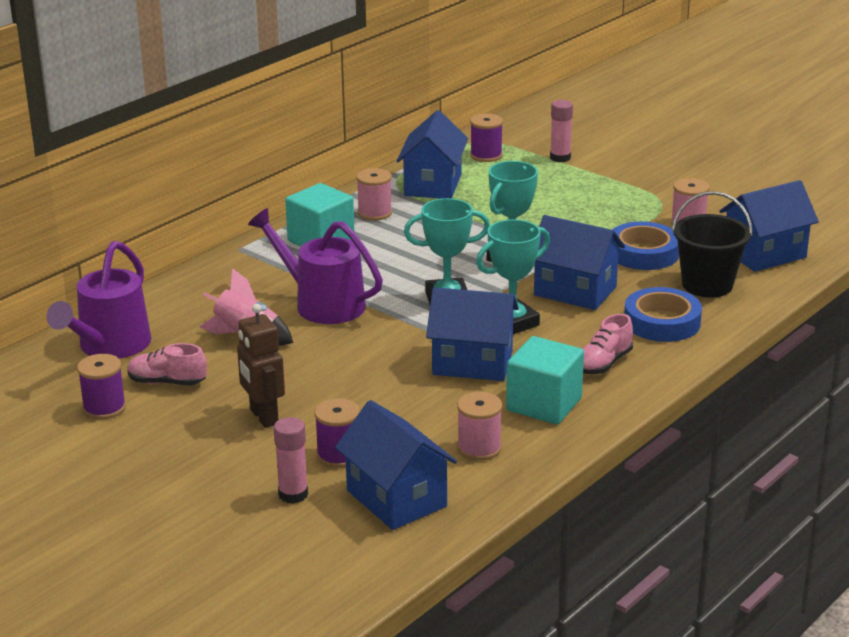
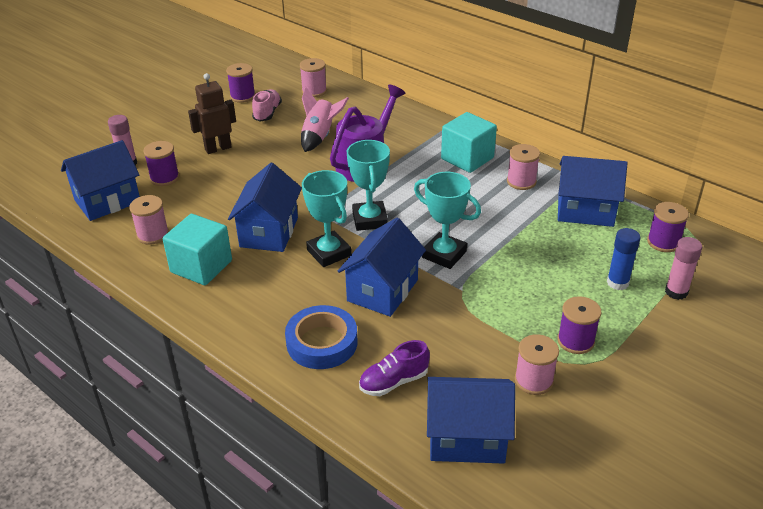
camera: 90 degrees right, 10 degrees up
purple watering can [46,241,151,359] -> pink spool [300,58,327,97]
pink shoe [583,314,633,374] -> none
blue tape [613,222,679,270] -> none
black bucket [672,191,753,297] -> purple shoe [359,340,430,396]
blue house [719,180,819,272] -> blue house turned 60 degrees counterclockwise [427,377,515,464]
none -> purple spool [557,296,601,354]
none -> blue glue stick [607,228,641,290]

